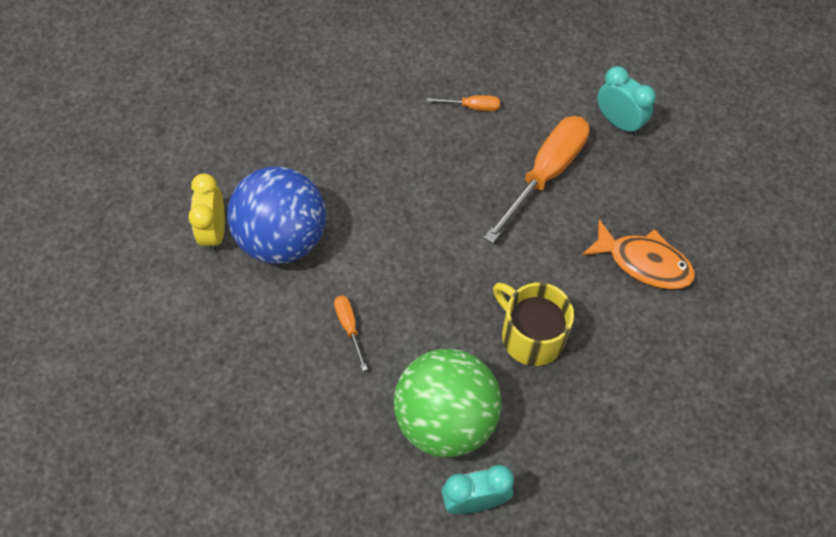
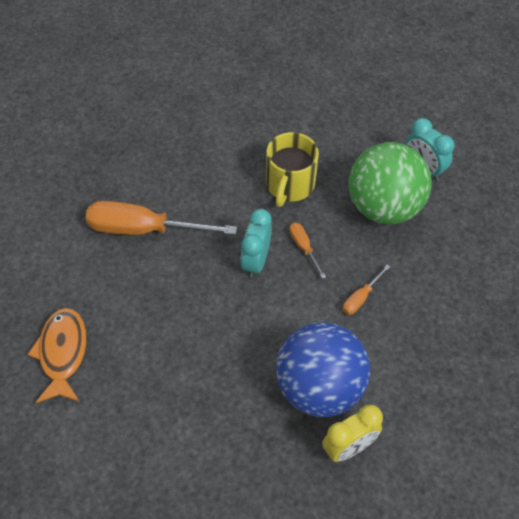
camera: 120 degrees left, 5 degrees down
orange screwdriver [427,95,500,111] -> orange screwdriver moved to [289,223,326,279]
orange fish [582,219,695,289] -> orange fish moved to [27,308,87,403]
turquoise clock [597,66,656,135] -> turquoise clock moved to [240,209,272,278]

